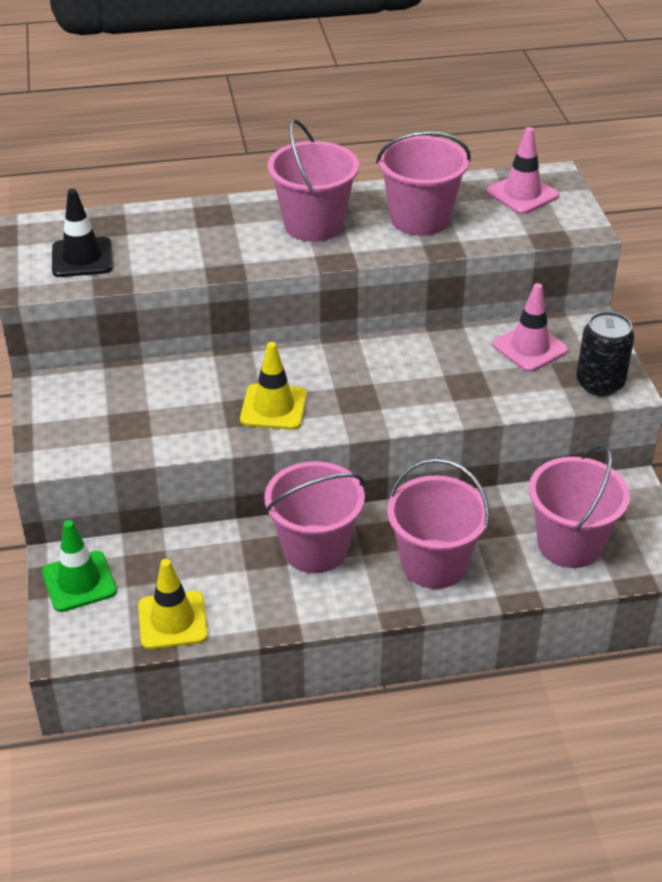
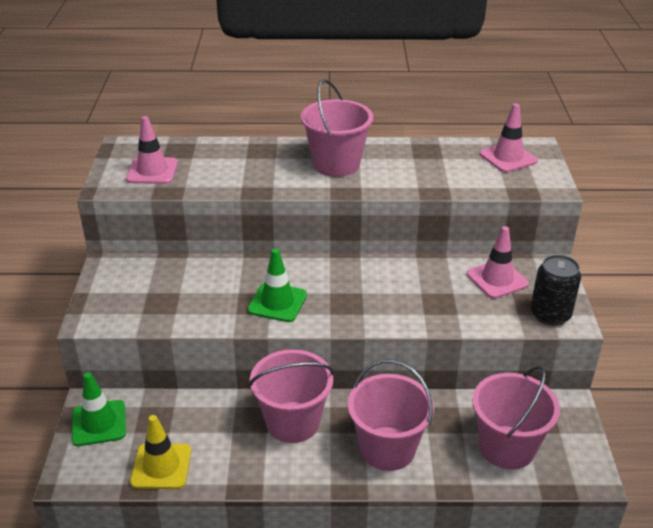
camera: 10 degrees right, 5 degrees down
black traffic cone [52,189,113,277] -> pink traffic cone [126,116,178,184]
yellow traffic cone [240,342,307,430] -> green traffic cone [248,249,307,322]
pink bucket [376,131,470,236] -> none

